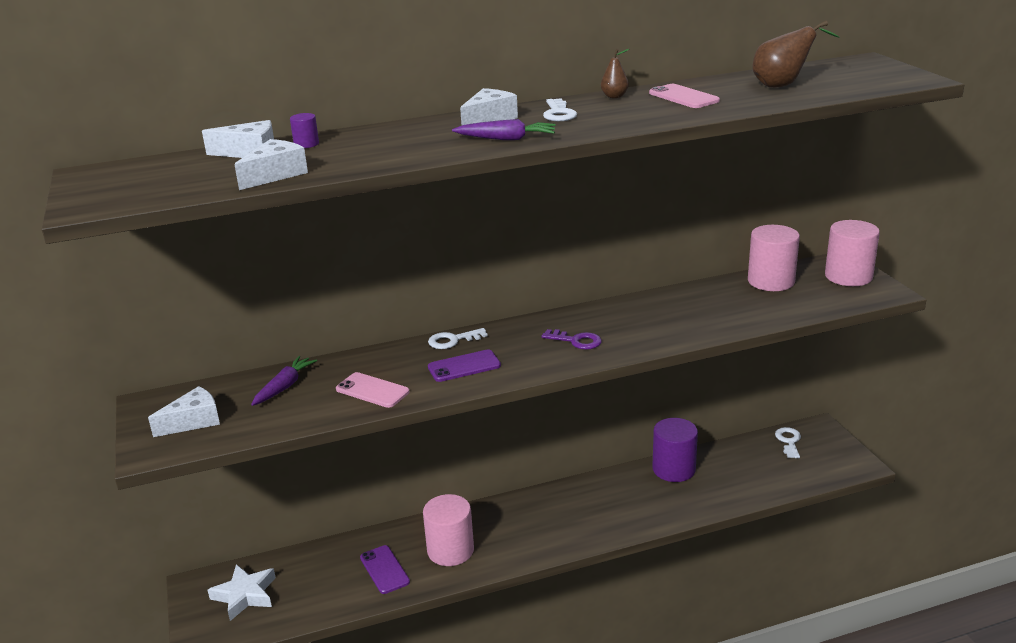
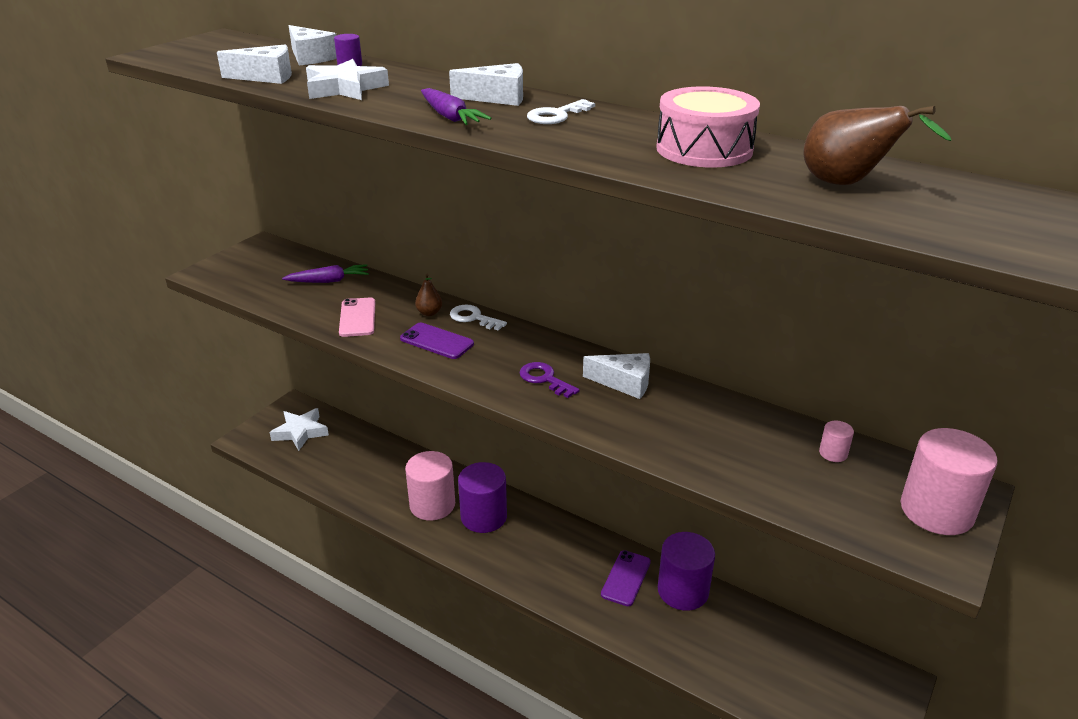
camera: 50 degrees right, 5 degrees up
white cheese [148,386,220,437] -> white cheese moved to [583,353,650,399]
purple phone [360,545,410,594] -> purple phone moved to [601,550,651,606]
purple key [542,329,602,350] -> purple key turned 150 degrees clockwise [519,362,580,398]
brown pear [601,49,629,98] -> brown pear moved to [415,273,442,316]
pink phone [649,84,720,108] -> pink drum [656,86,760,168]
pink cylinder [748,225,800,291] -> pink cylinder [819,421,854,462], size x0.43
white key [775,427,801,458] -> none
none -> white star [306,59,389,100]
none -> purple cylinder [458,462,507,533]

